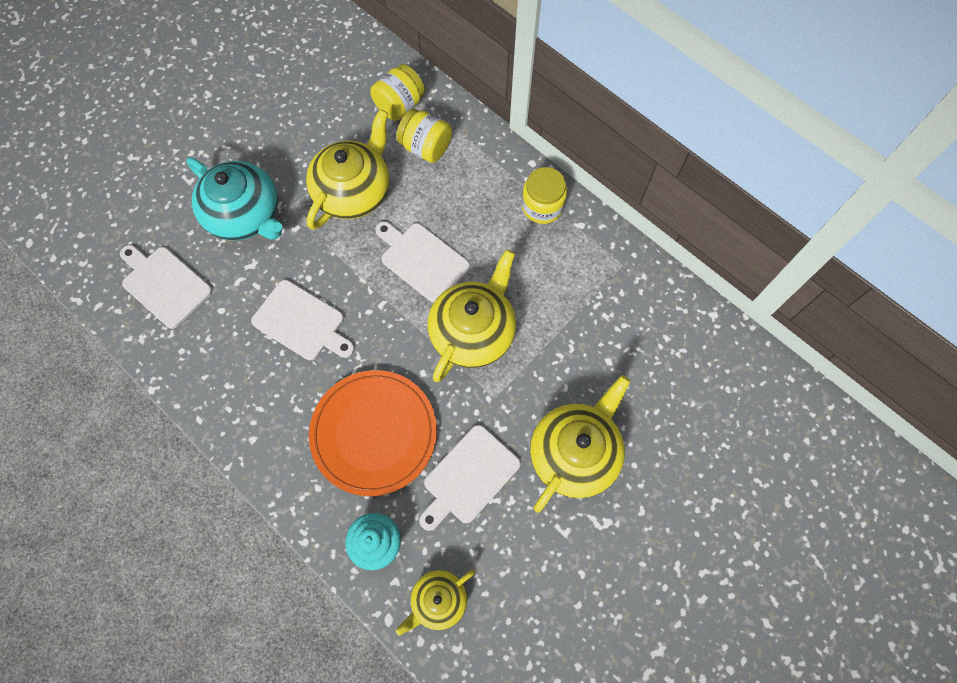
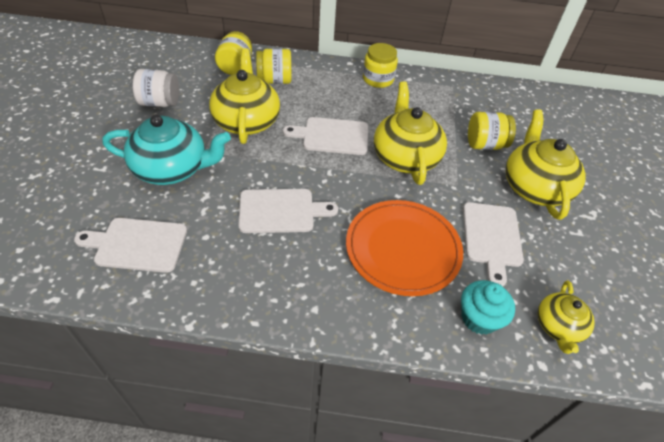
camera: 40 degrees left, 20 degrees down
none -> white jar [133,69,179,107]
none -> yellow jar [468,112,516,150]

